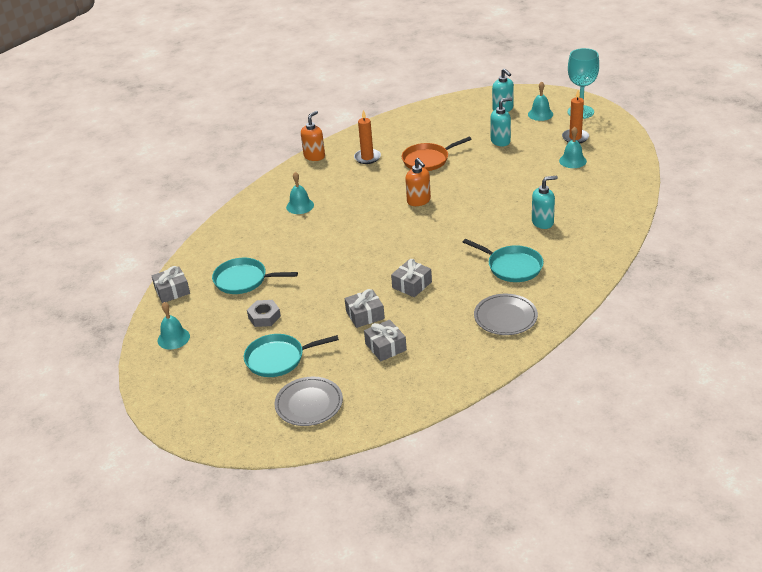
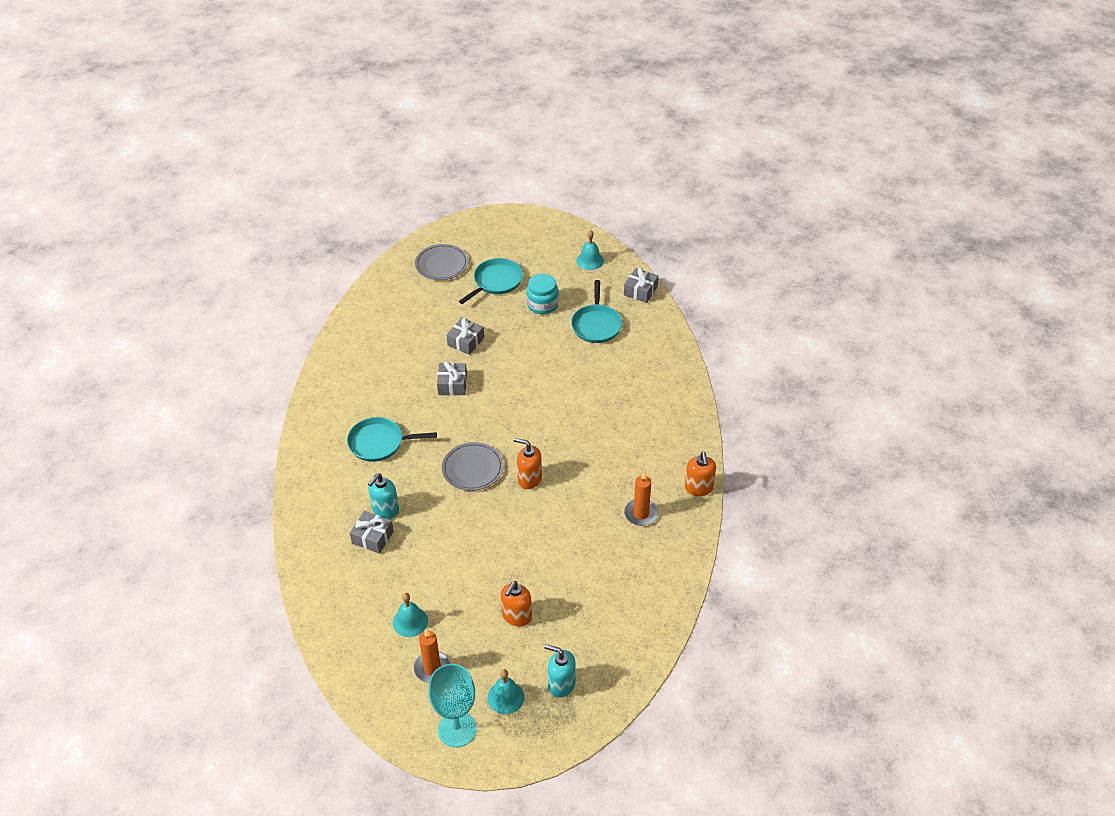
camera: 140 degrees right, 10 degrees up
turquoise pan [212,258,298,294] -> turquoise pan turned 120 degrees clockwise [571,280,622,343]
grey nut [247,300,281,327] -> turquoise jar [527,274,559,314]
turquoise bell [286,172,314,214] -> none
grey gift [364,320,407,361] -> grey gift moved to [350,511,394,554]
orange pan [402,137,472,171] -> none
grey plate [474,294,538,335] -> grey plate moved to [442,442,503,491]
turquoise soap dispenser [491,97,512,146] -> orange soap dispenser [501,581,532,627]

